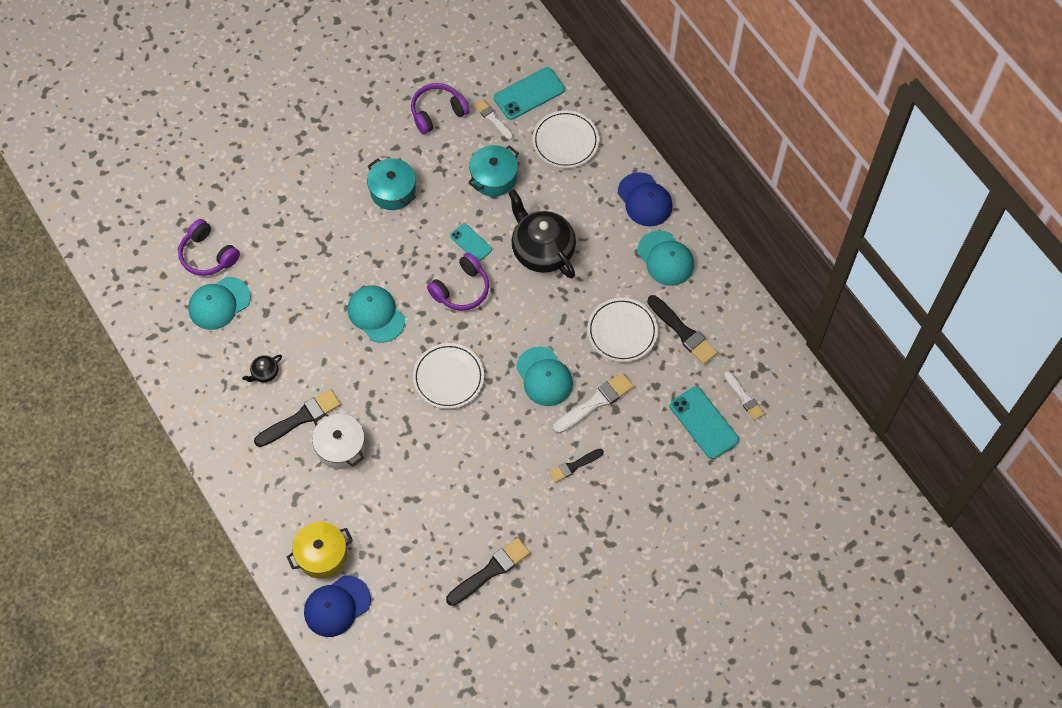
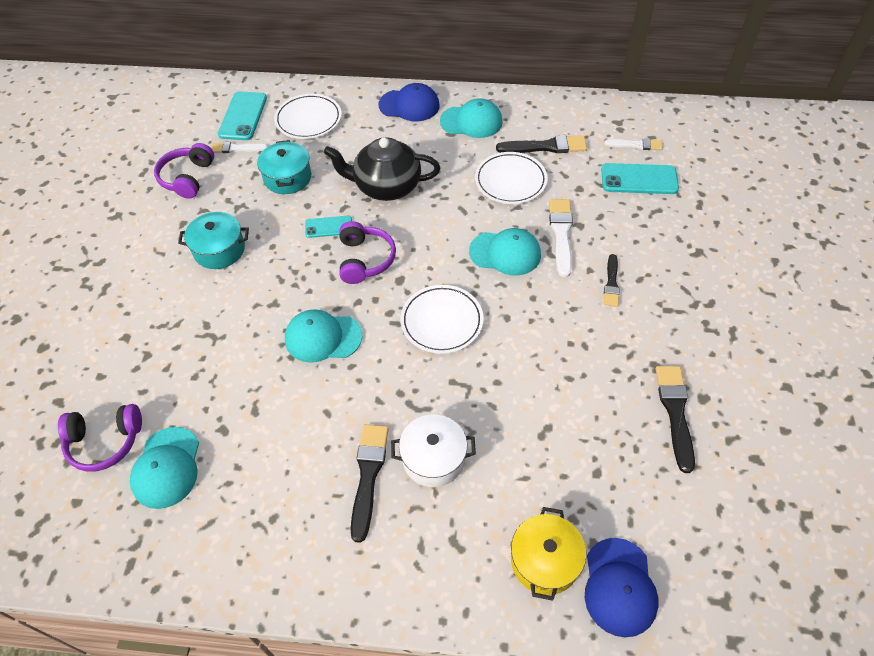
camera: 50 degrees left, 10 degrees down
black teapot [242,355,282,383] -> none

